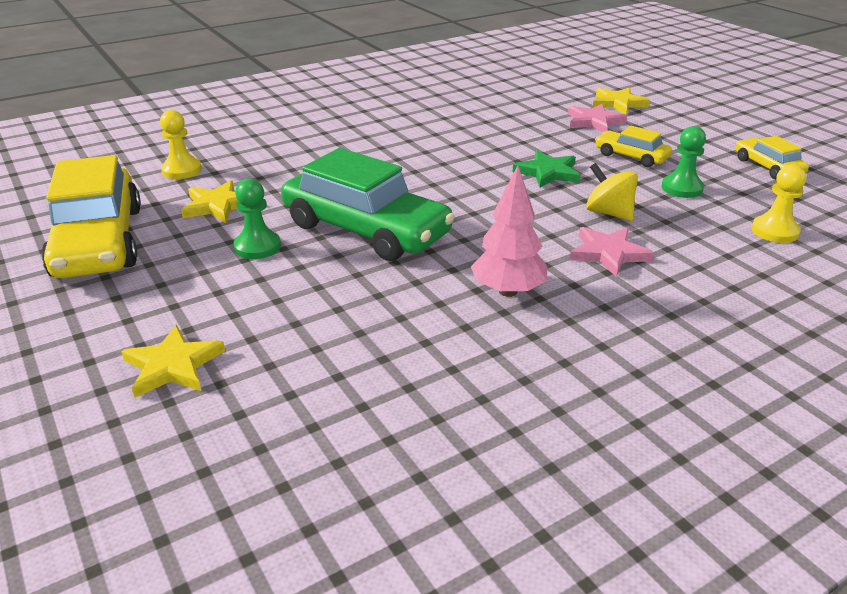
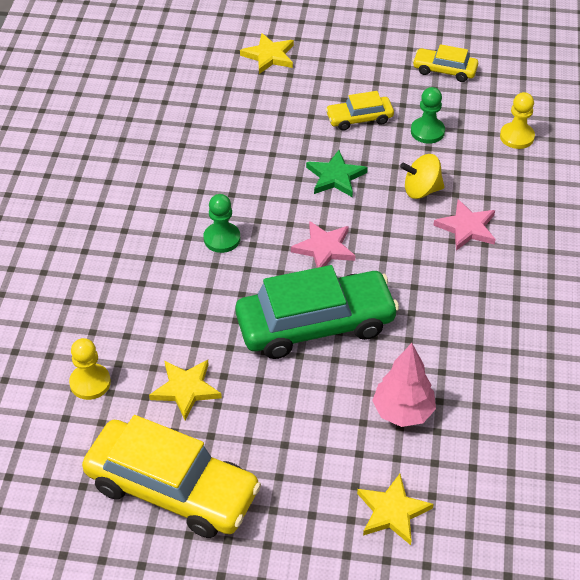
camera: 50 degrees left, 15 degrees up
green pawn [234,178,281,259] -> green pawn moved to [204,194,240,253]
pink tree [471,165,547,297] -> pink tree moved to [372,343,436,427]
pink star [568,104,627,132] -> pink star moved to [291,221,355,268]

